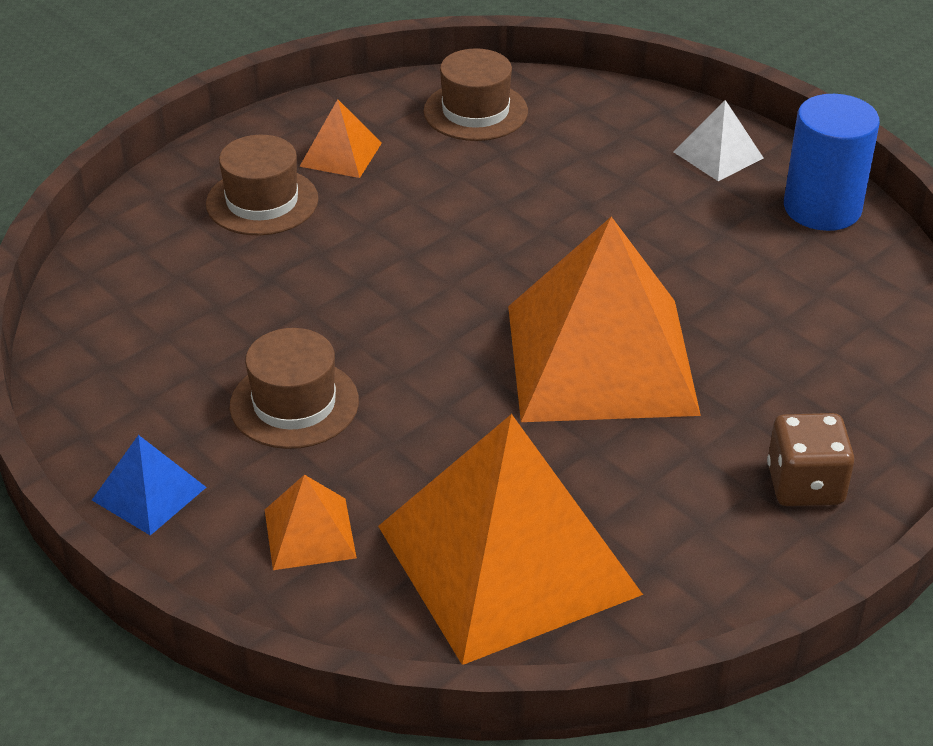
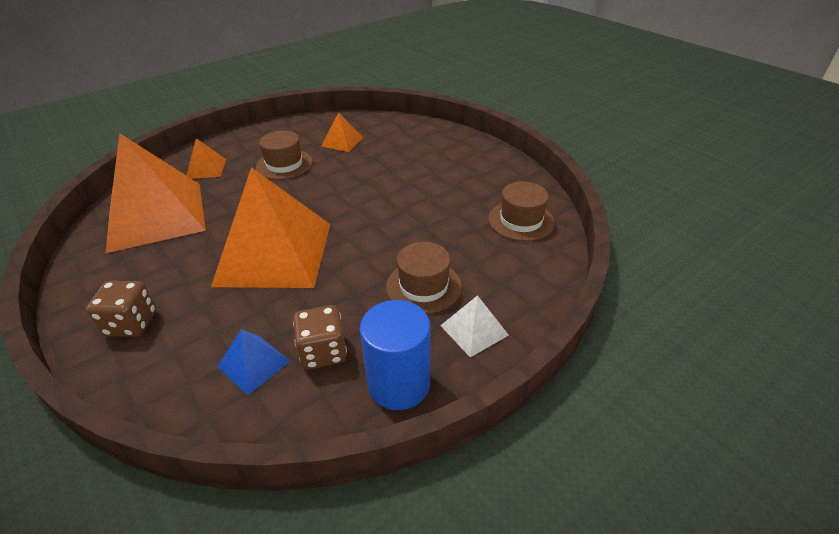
camera: 95 degrees right, 0 degrees up
blue pyramid [92,435,207,535] -> blue pyramid moved to [217,330,291,395]
brown hat [206,135,318,235] -> brown hat moved to [386,242,462,314]
orange pyramid [299,99,382,178] -> orange pyramid moved to [321,112,363,152]
none -> brown dice [293,305,347,369]

